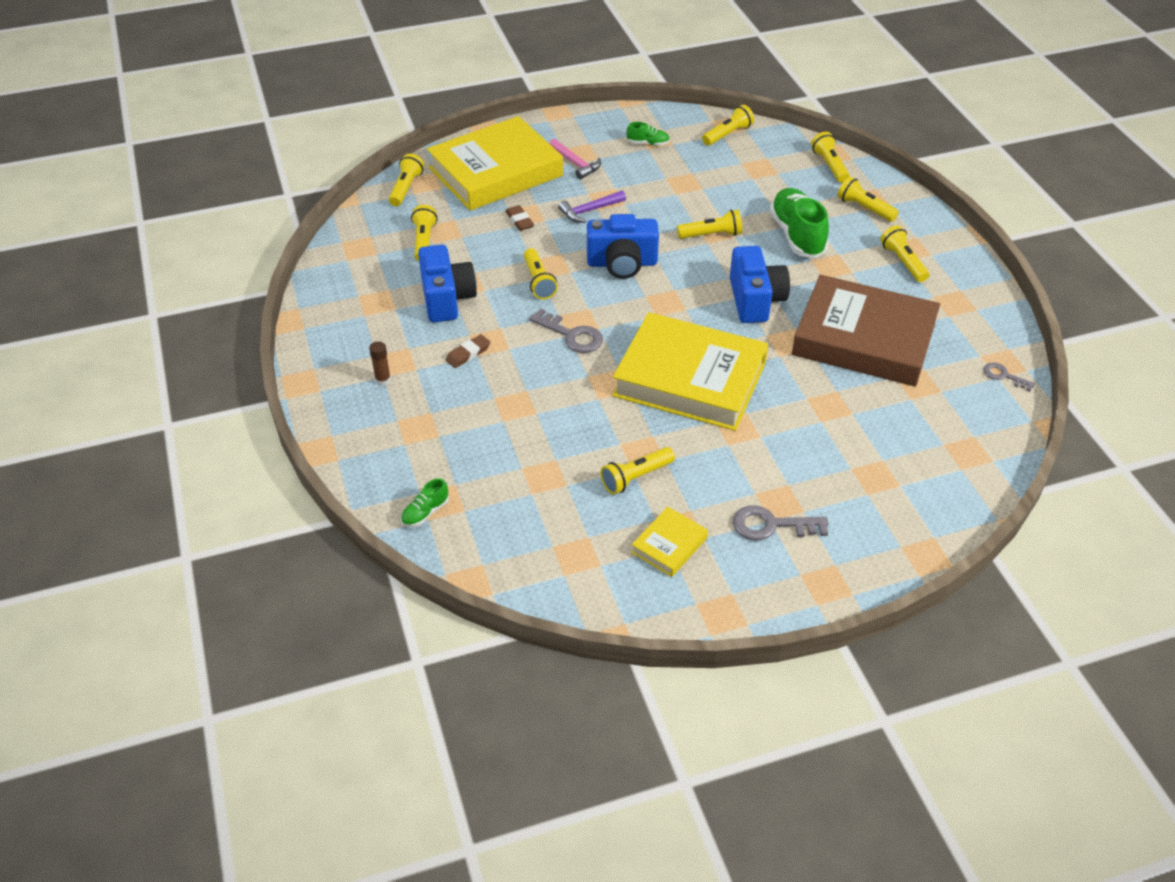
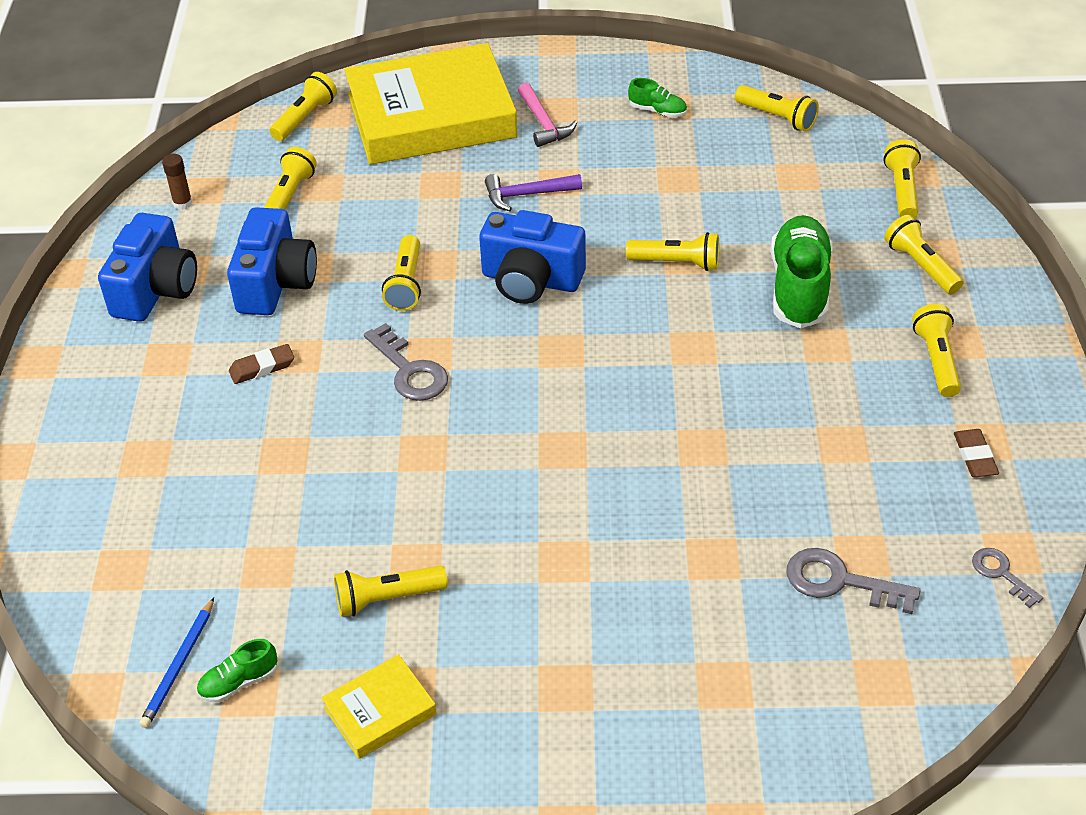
camera: 20 degrees right, 0 degrees up
brown glue stick [369,341,391,386] -> brown glue stick moved to [162,154,193,210]
green shoe [401,478,449,527] -> green shoe moved to [197,639,278,702]
brown eraser [505,205,534,231] -> brown eraser moved to [954,429,999,477]
yellow book [612,312,768,431] -> none
yellow flashlight [702,105,754,146] -> yellow flashlight turned 60 degrees clockwise [735,85,819,132]
blue camera [730,246,790,323] -> blue camera moved to [98,213,197,322]
grey key [733,505,829,540] -> grey key moved to [787,548,920,614]
brown book [792,275,940,387] -> none
none -> blue pencil [139,598,214,728]

